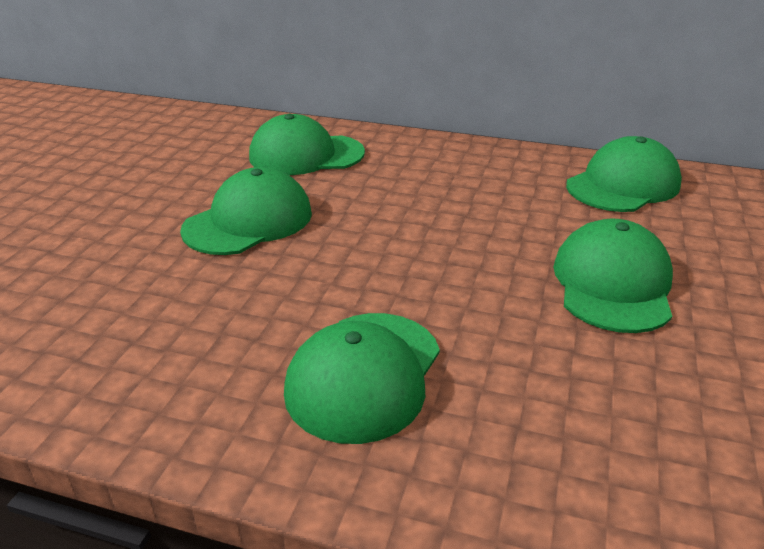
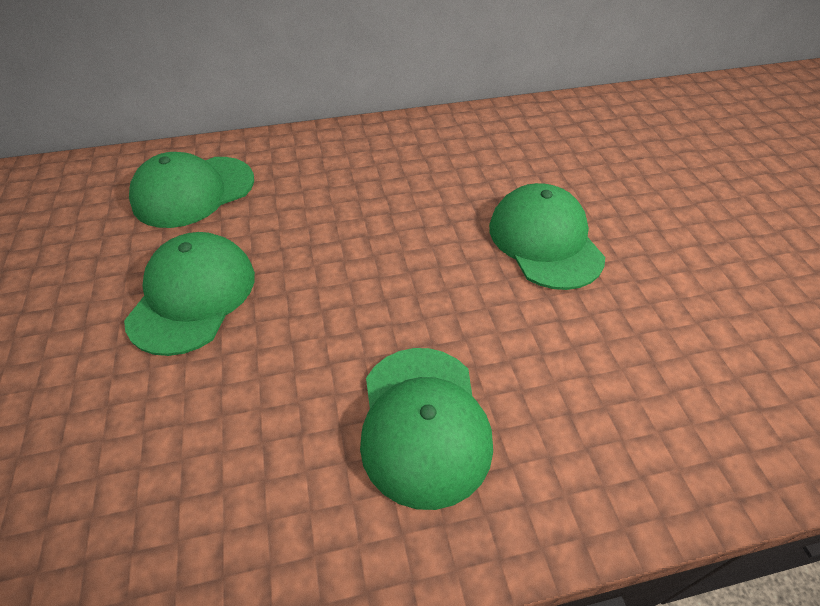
camera: 30 degrees left, 15 degrees up
green cap [566,136,682,212] -> none

